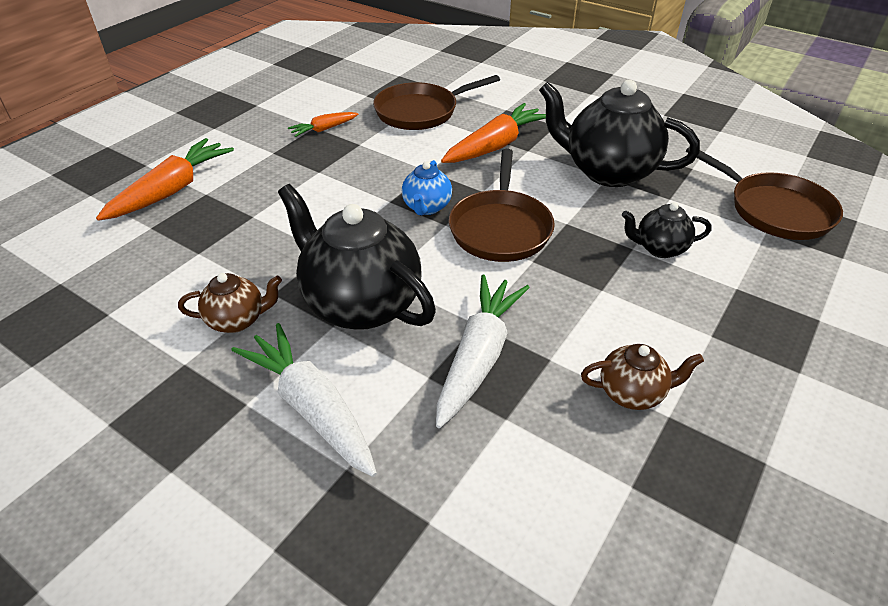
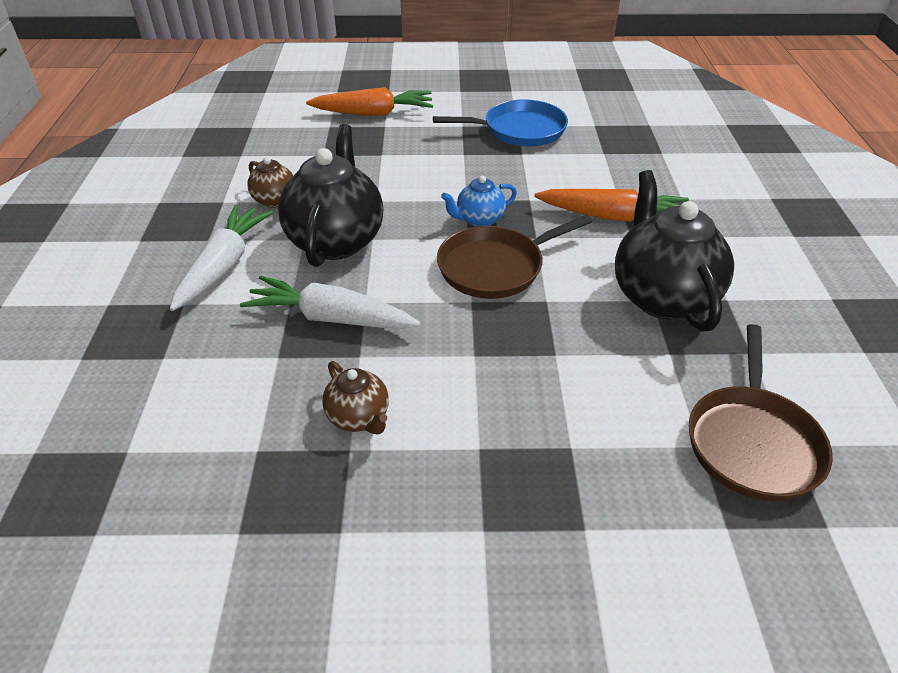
camera: 55 degrees right, 0 degrees up
orange carrot [288,112,359,137] -> blue pan [433,99,568,147]
brown pan [373,75,500,130] -> none
white carrot [436,275,530,428] -> white carrot turned 150 degrees counterclockwise [240,276,420,329]
black teapot [622,202,712,258] -> none

